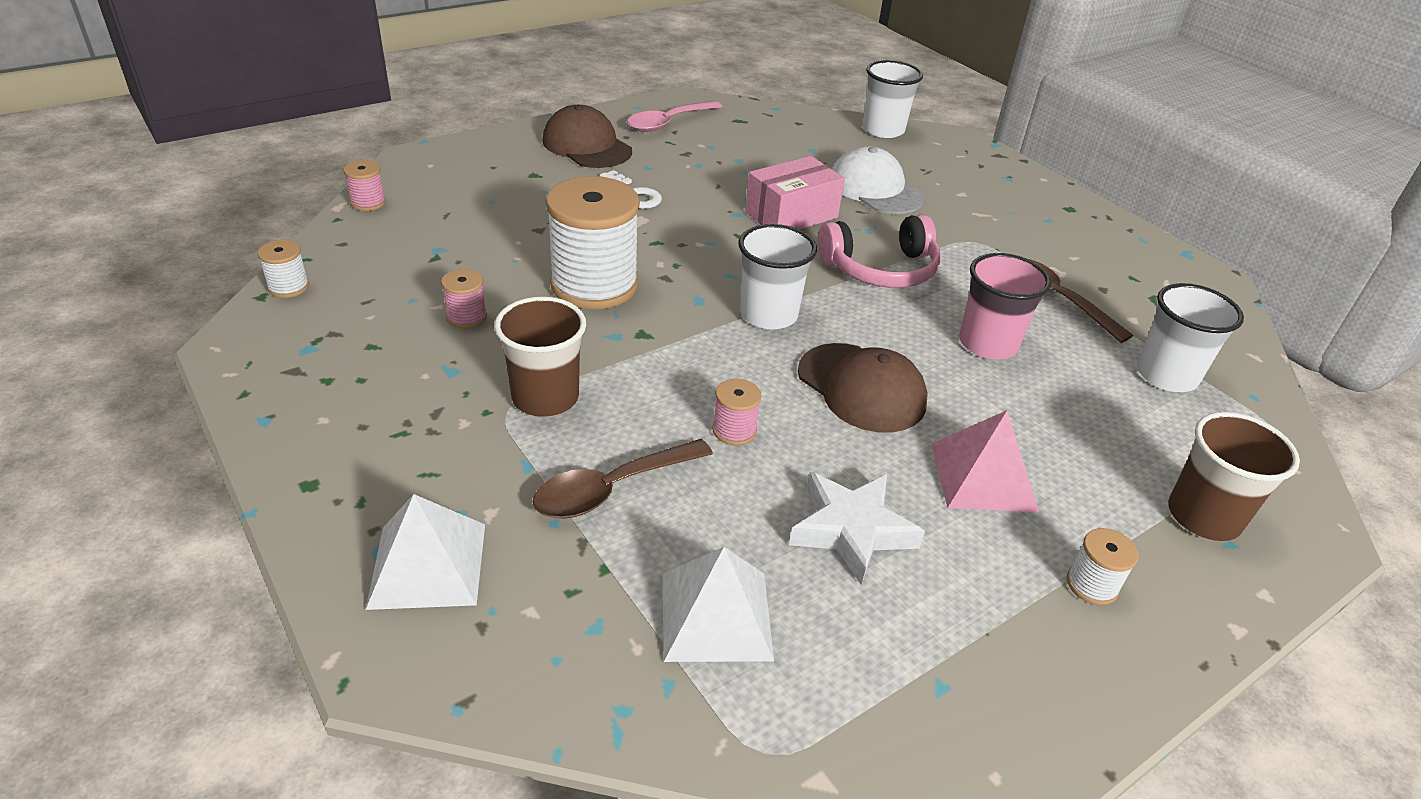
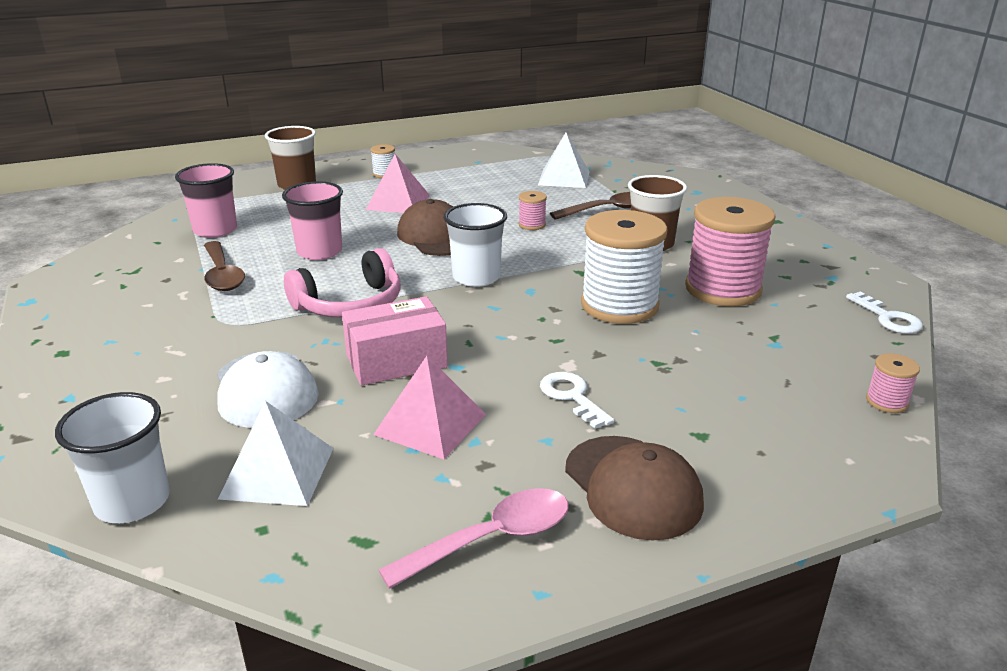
camera: 165 degrees left, 10 degrees down
white spool [257,240,309,298] -> white key [846,292,923,334]
white pyramid [365,494,485,610] -> white pyramid moved to [218,401,334,506]
pink spool [441,269,487,328] -> pink spool [685,197,776,306], size x2.33
white star [789,472,925,585] -> none
pink headphones [818,214,941,288] -> pink headphones turned 150 degrees clockwise [284,248,401,318]
white cup [1137,283,1244,392] -> pink cup [175,163,237,238]
none -> pink pyramid [373,356,486,459]

